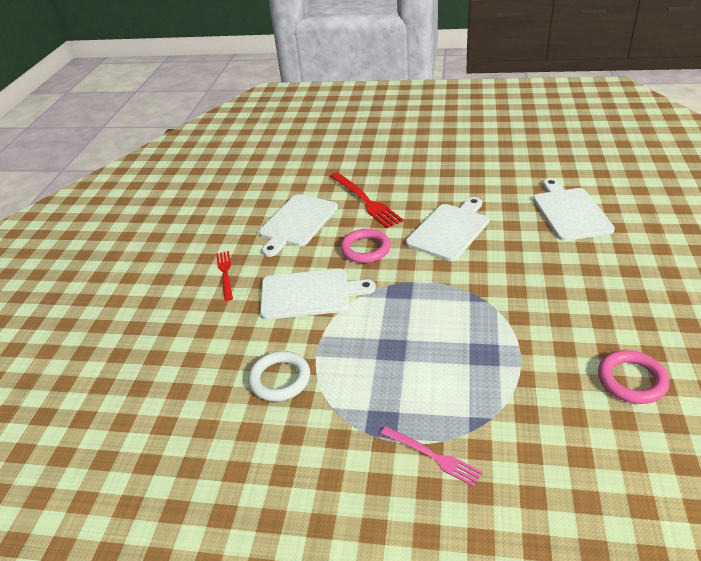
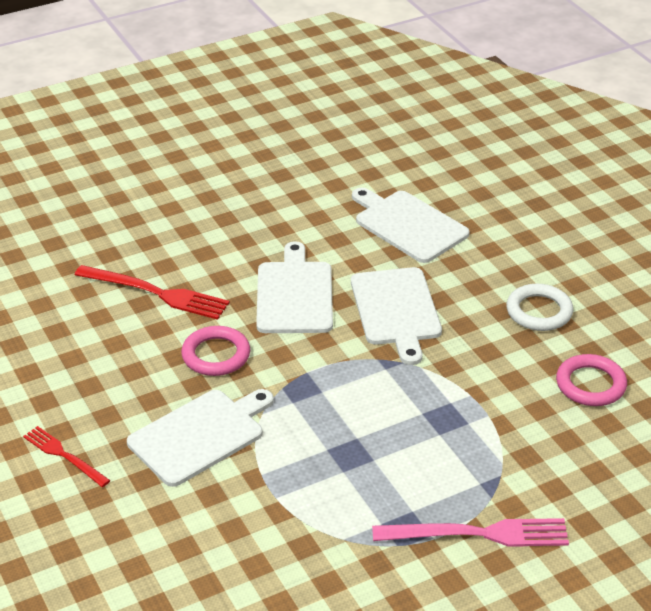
camera: 40 degrees left, 0 degrees up
white ring [248,351,310,402] -> white ring moved to [507,284,573,331]
white cutting board [259,194,338,257] -> white cutting board moved to [351,267,442,365]
pink fork [380,426,483,487] -> pink fork [372,518,569,547], size x1.64

